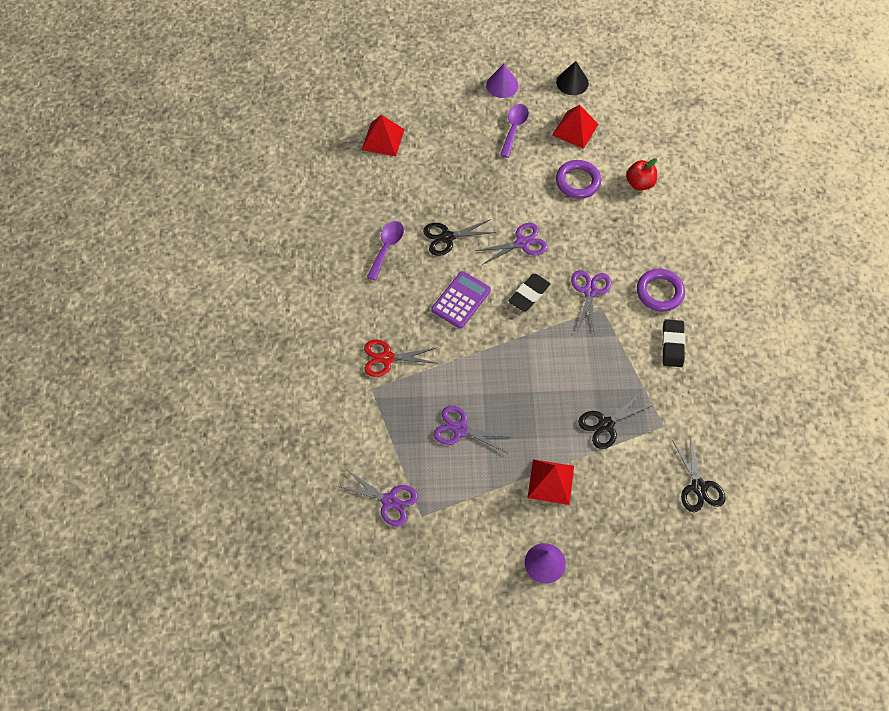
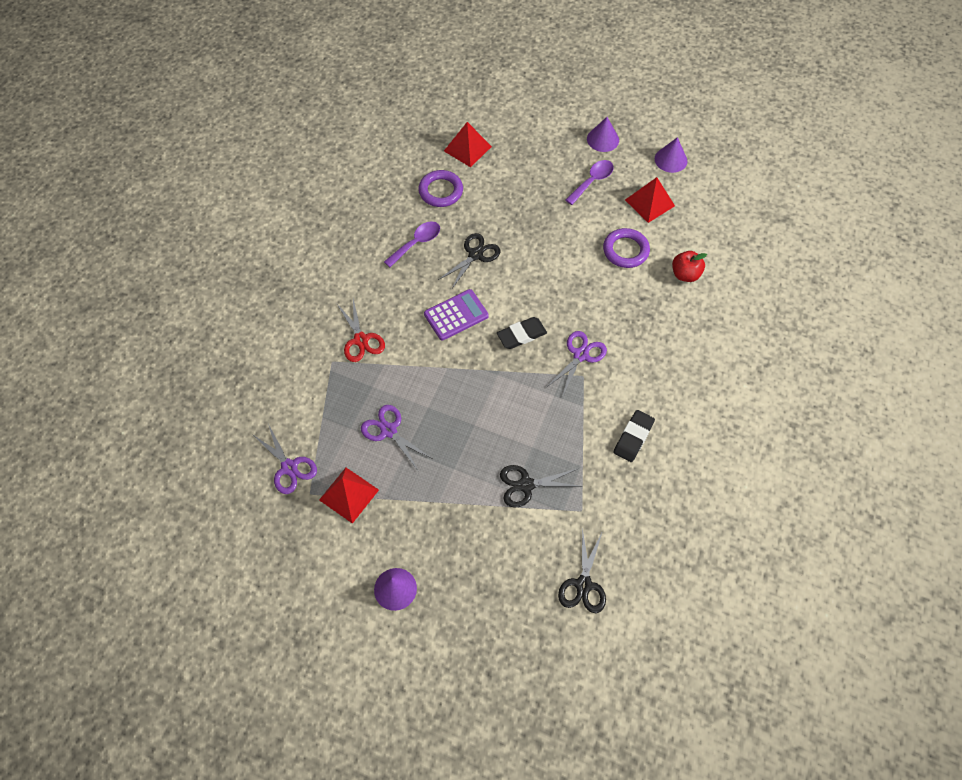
camera: 25 degrees right, 0 degrees up
red scissors [364,340,439,377] -> red scissors turned 135 degrees counterclockwise [336,299,385,362]
black scissors [423,219,496,256] -> black scissors turned 120 degrees clockwise [438,233,501,290]
purple scissors [475,223,548,265] -> none
red pyramid [528,459,574,505] -> red pyramid moved to [319,468,379,524]
black cone [556,61,589,95] -> purple cone [655,137,687,173]
purple ring [637,269,685,311] -> purple ring moved to [418,170,463,207]

